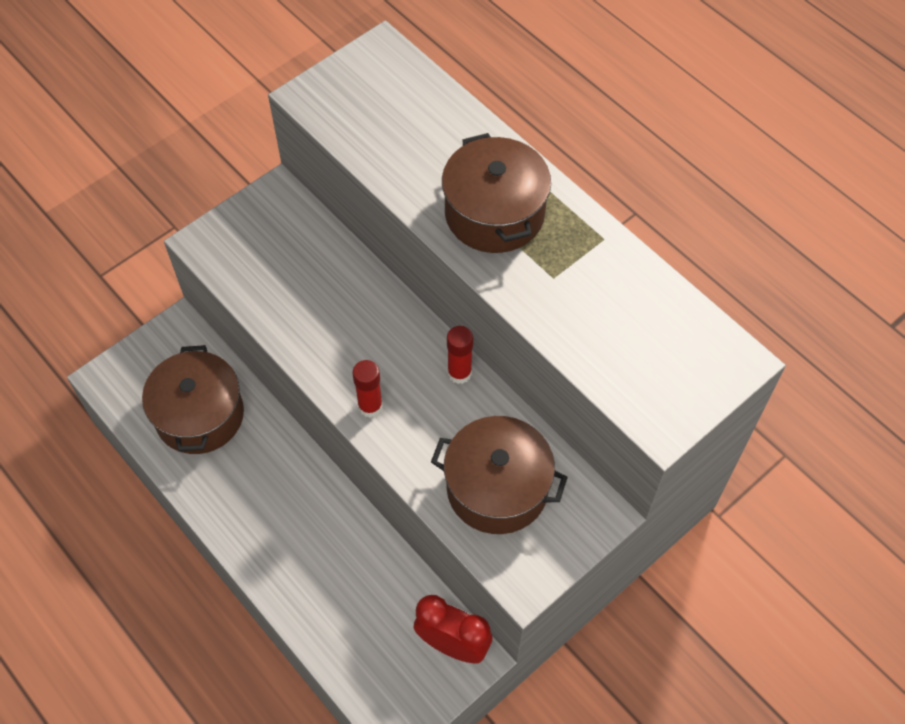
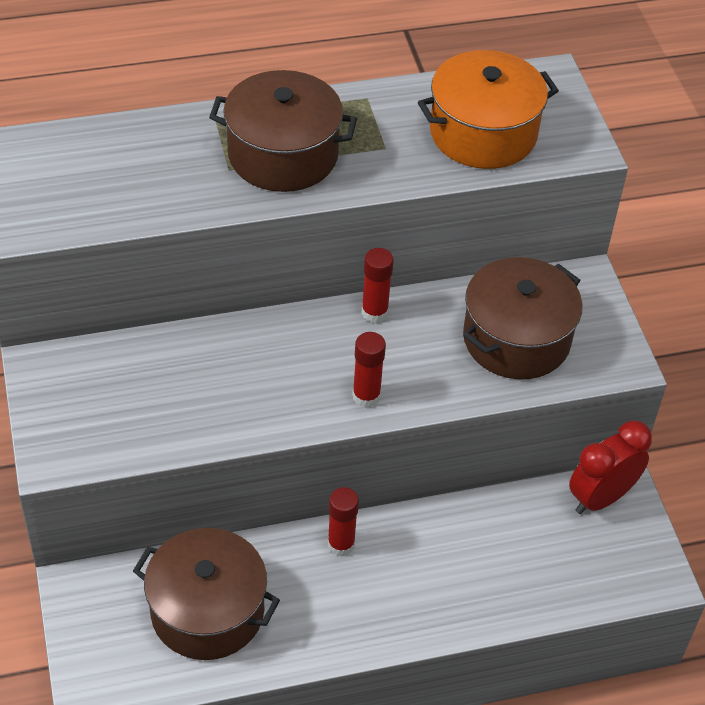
camera: 65 degrees left, 10 degrees down
none -> red glue stick [328,487,359,556]
none -> orange pot [418,50,559,169]

